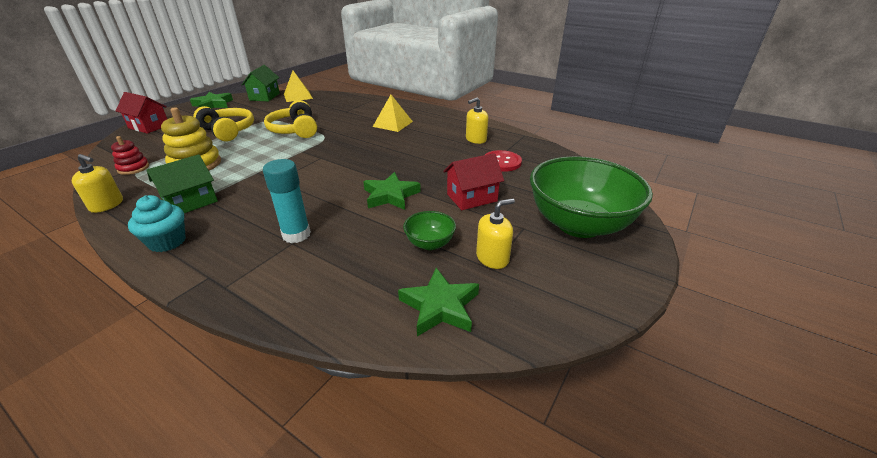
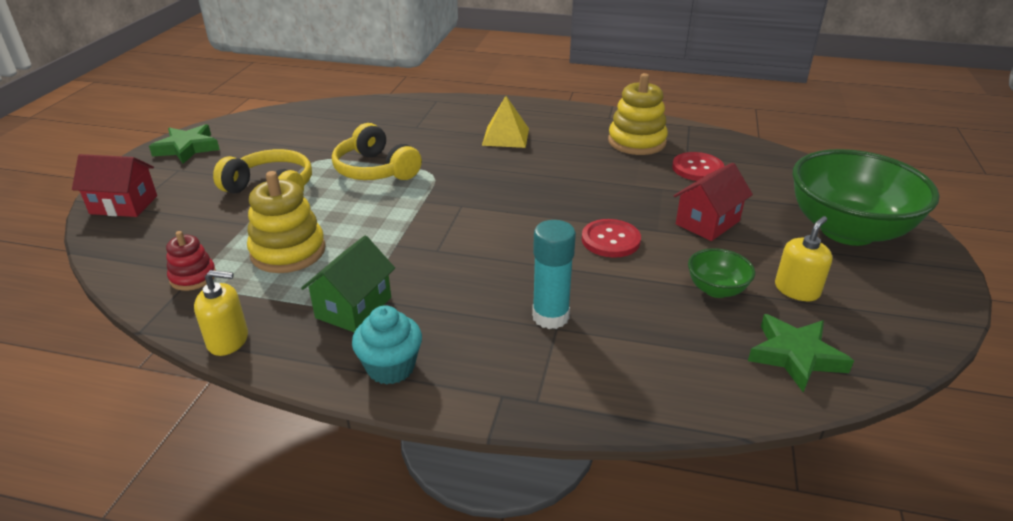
camera: 20 degrees left, 0 degrees up
green house [242,65,280,101] -> none
yellow pyramid [284,71,313,102] -> none
green star [363,172,421,210] -> red button [582,219,641,258]
yellow soap dispenser [466,98,488,144] -> yellow stacking toy [608,73,668,155]

